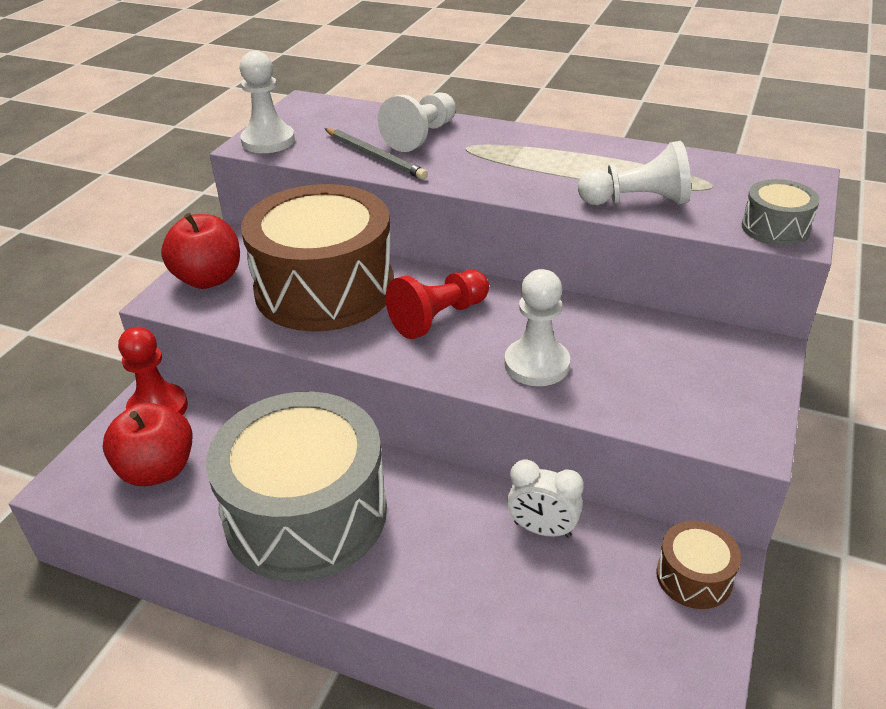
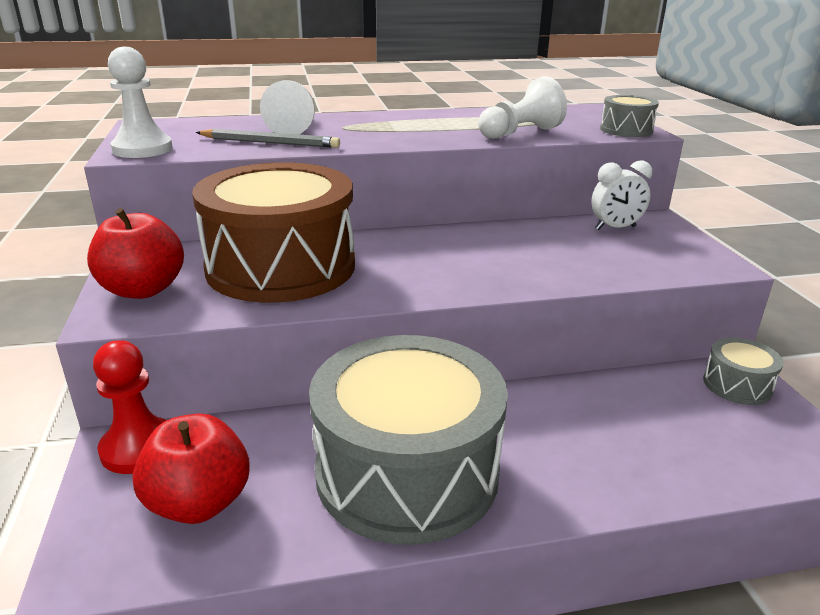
camera: 35 degrees left, 10 degrees down
red pawn [386,270,489,339] -> none
white pawn [504,269,570,386] -> none
white clock [507,459,584,538] -> white clock moved to [591,161,653,230]
brown drum [656,521,741,609] -> grey drum [703,337,783,405]

